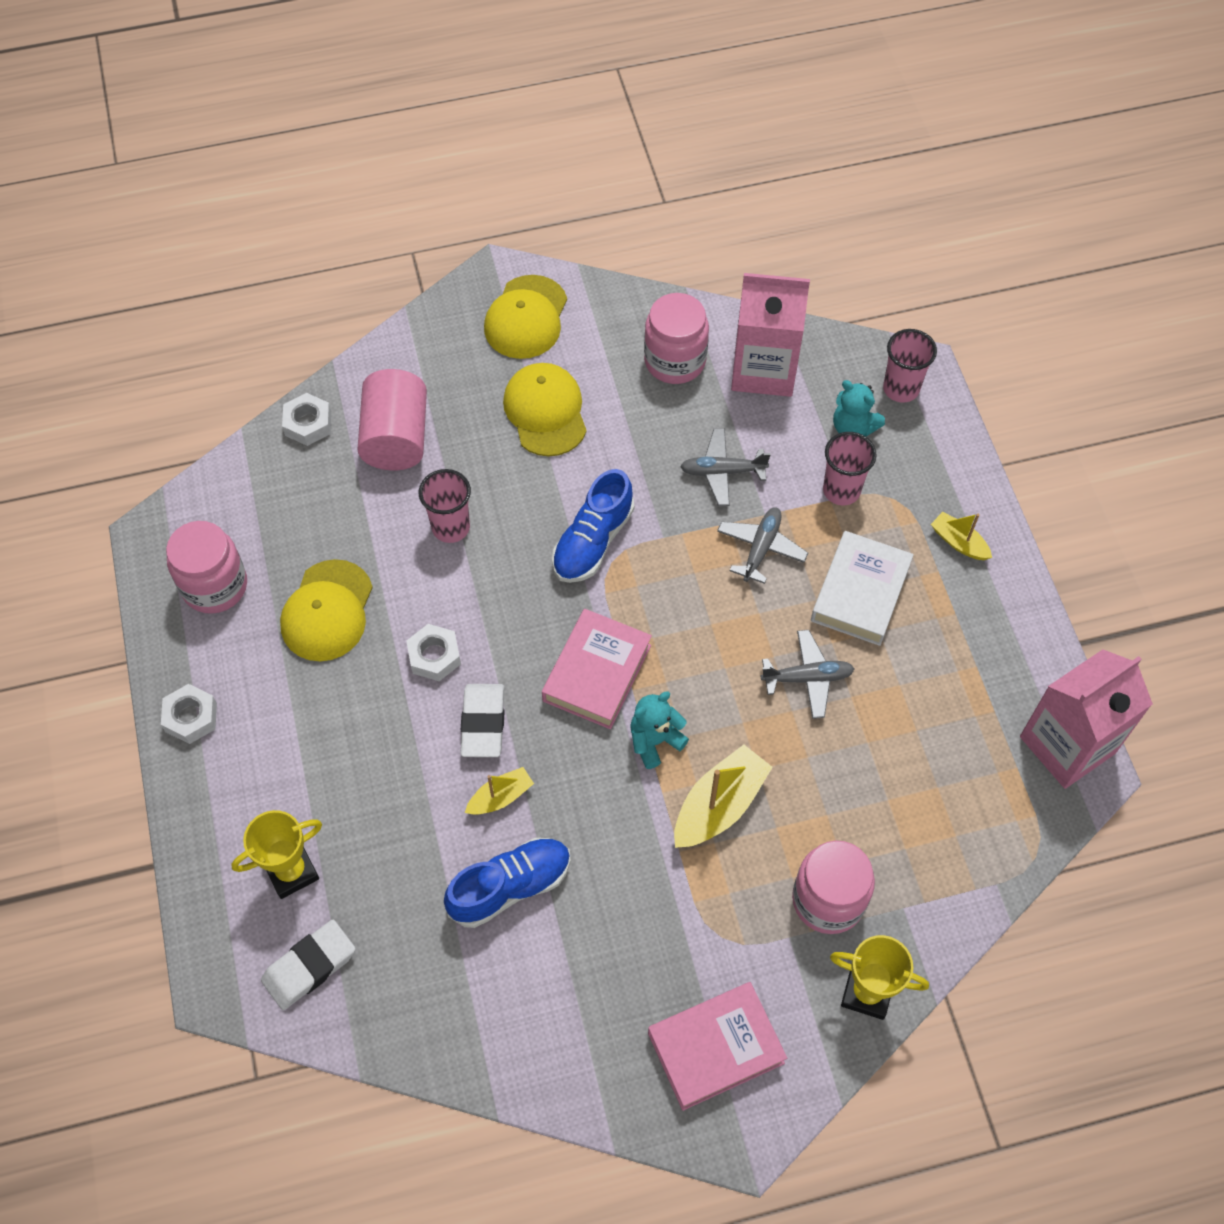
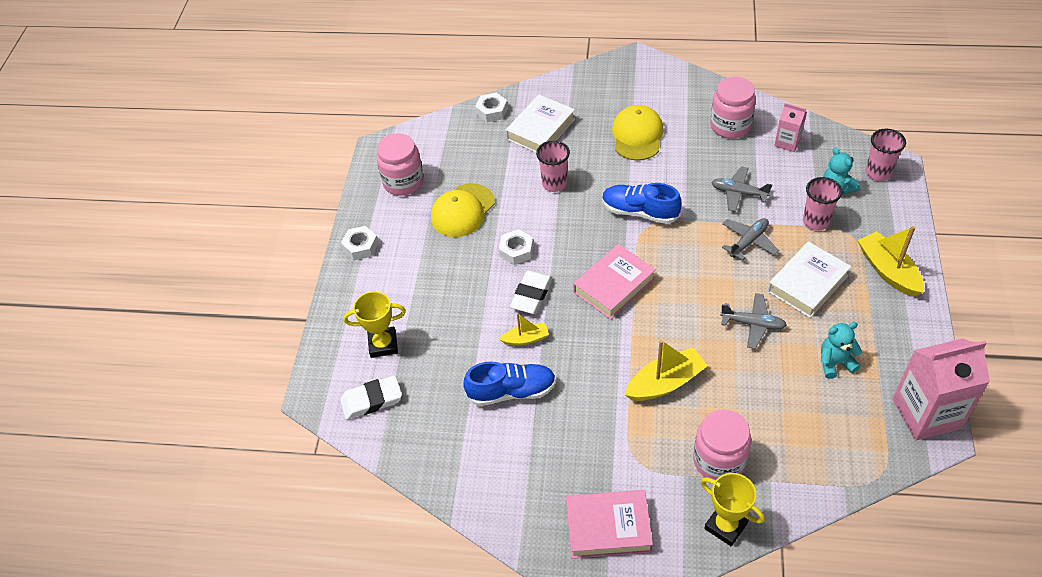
camera: 25 degrees right, 10 degrees down
pink cylinder [357,369,427,470] -> white book [506,95,575,153]
yellow cap [484,275,567,359] -> none
blue shoe [552,469,634,583] -> blue shoe turned 60 degrees clockwise [602,183,682,224]
turquoise teddy bear [630,691,689,769] -> turquoise teddy bear moved to [821,322,862,379]
pink carton [731,273,810,397] -> pink carton [774,103,807,152], size x0.51
yellow boat [931,512,992,560] -> yellow boat [858,226,924,297], size x1.73

